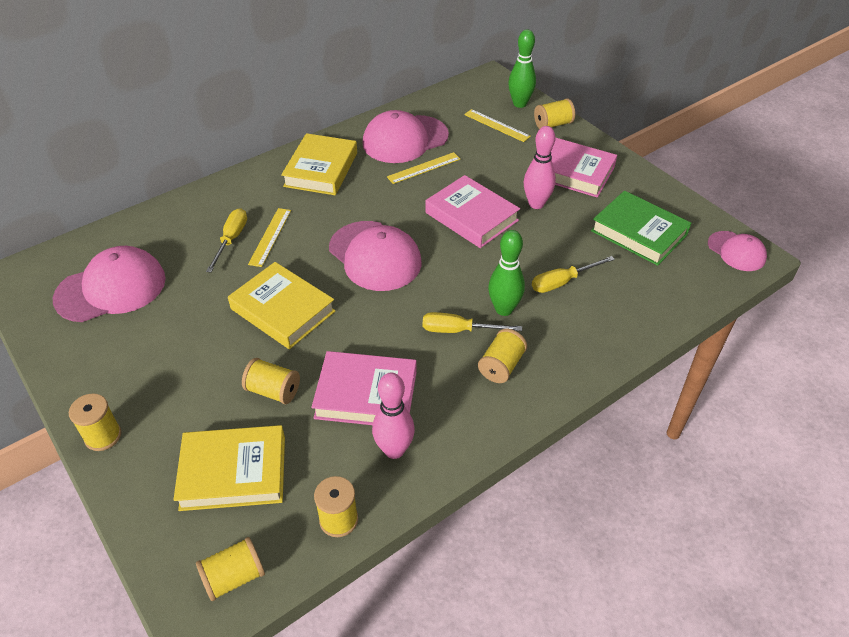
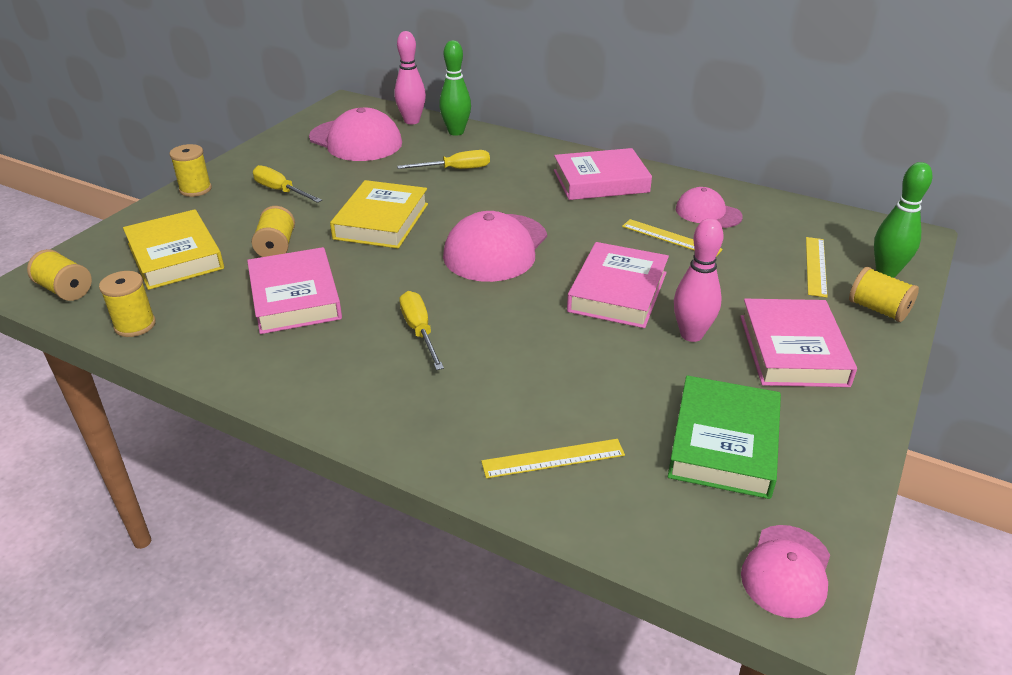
camera: 65 degrees right, 10 degrees down
yellow ruler [248,208,291,267] -> yellow ruler moved to [481,439,625,478]
yellow book [281,133,357,195] -> pink book [554,148,652,200]
pink cap [363,110,449,163] -> pink cap [676,187,743,228], size x0.58
pink bowling pin [372,373,415,459] -> pink bowling pin moved to [395,31,426,125]
yellow spool [478,329,527,383] -> none
green bowling pin [488,230,525,316] -> green bowling pin moved to [439,40,471,136]
yellow screwdriver [532,256,615,293] -> yellow screwdriver moved to [253,165,322,203]

